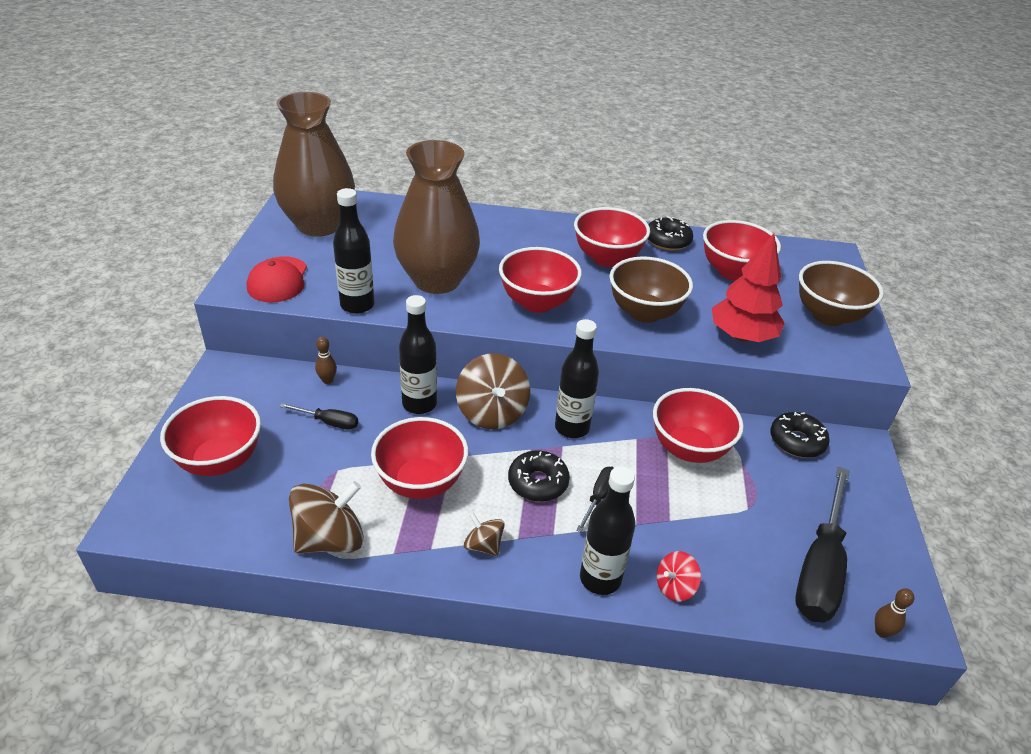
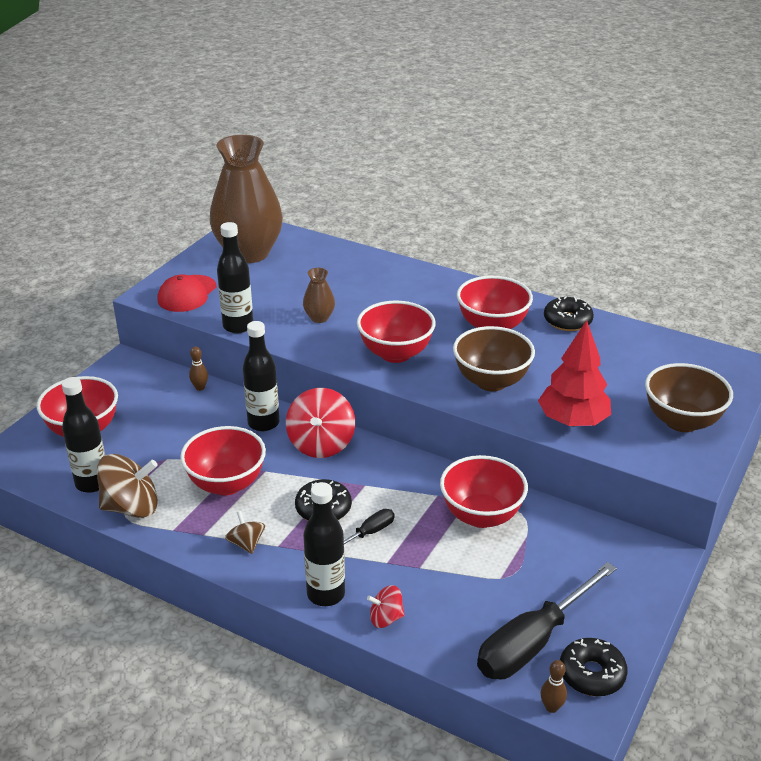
camera: 25 degrees right, 5 degrees down
black screwdriver [280,403,358,430] -> none
brown vase [393,140,480,294] -> brown vase [303,268,335,323], size x0.41
brown spinning top [456,354,530,429] -> red spinning top [286,388,355,458]
black bottle [555,319,599,438] -> black bottle moved to [62,377,105,493]
red bowl [703,220,781,281] -> none
black donut [770,412,830,458] -> black donut moved to [560,638,628,697]

